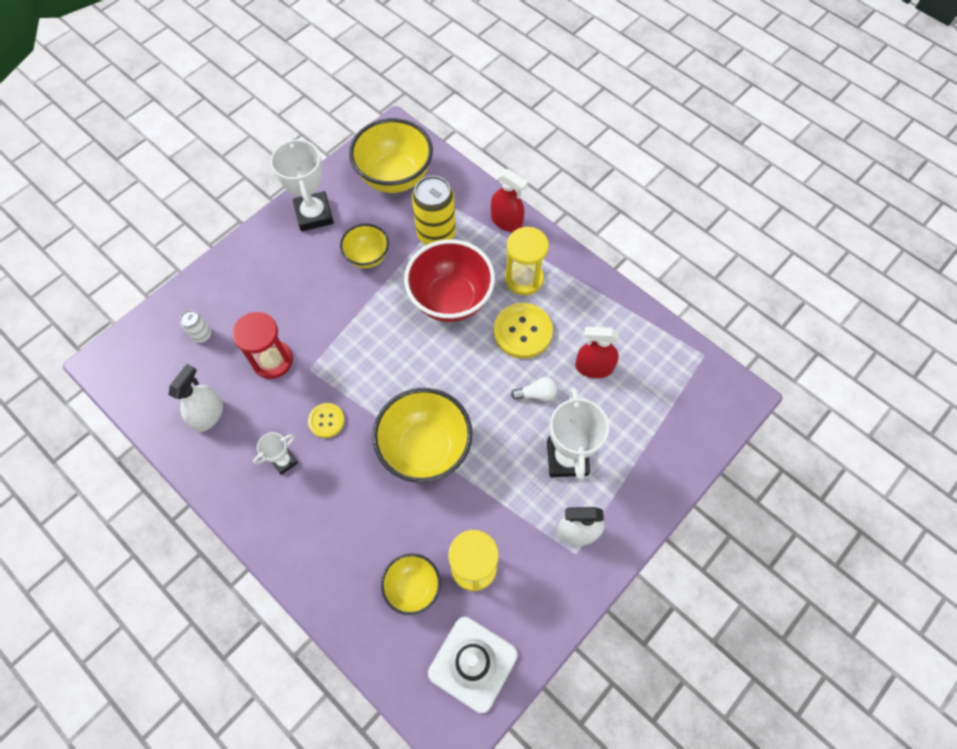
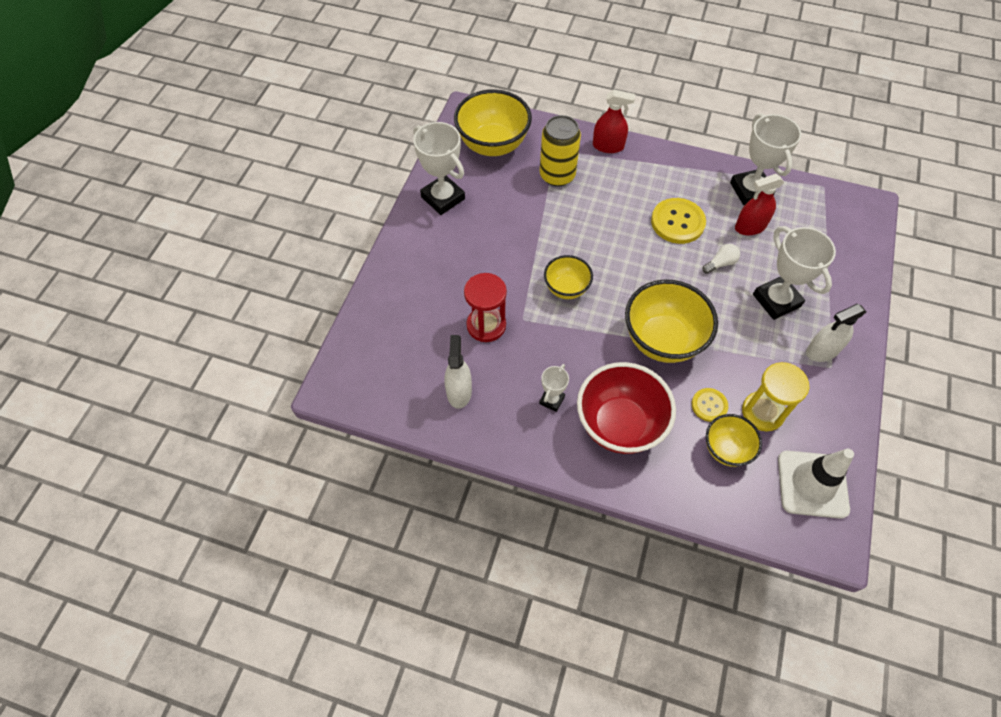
camera: 25 degrees left, 5 degrees down
white can [180,310,211,343] -> none
yellow button [308,403,345,438] -> yellow button moved to [692,388,728,422]
yellow bowl [340,224,389,268] -> yellow bowl moved to [544,255,593,299]
red bowl [404,239,495,322] -> red bowl moved to [577,362,676,454]
yellow hourglass [505,227,549,295] -> none
none -> white trophy [730,113,801,205]

